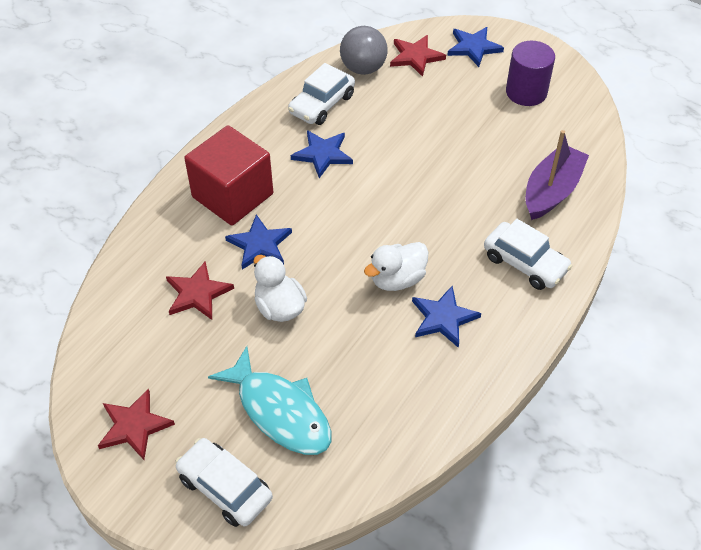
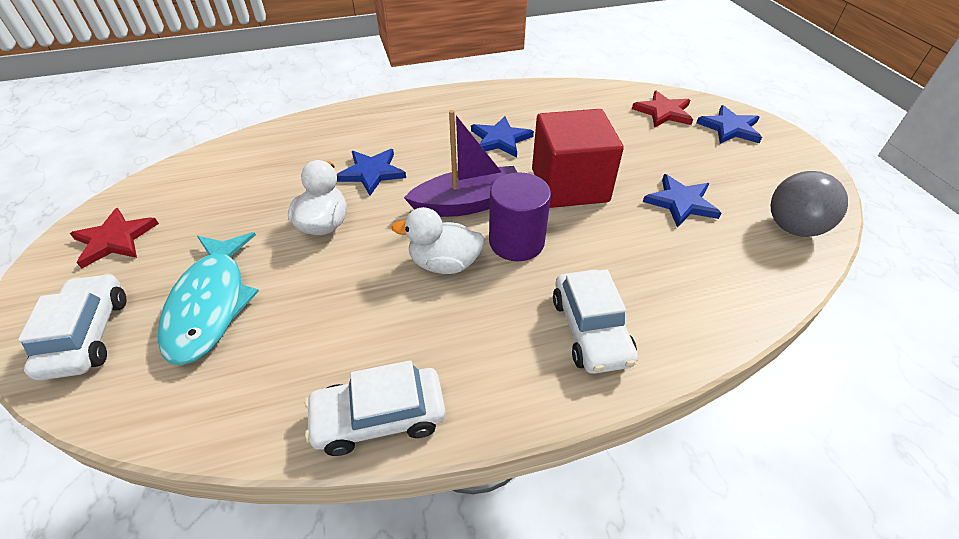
camera: 40 degrees right, 5 degrees down
red star [166,261,234,320] -> none
red cube [184,125,273,226] -> red cube moved to [532,109,624,208]
white car [288,63,355,125] -> white car moved to [305,360,446,456]
grey ball [340,26,388,75] -> grey ball moved to [770,171,848,237]
blue star [412,286,481,348] -> blue star moved to [643,174,721,227]
purple cylinder [506,41,555,106] -> purple cylinder moved to [489,172,551,261]
purple boat [526,130,589,220] -> purple boat moved to [404,110,518,217]

